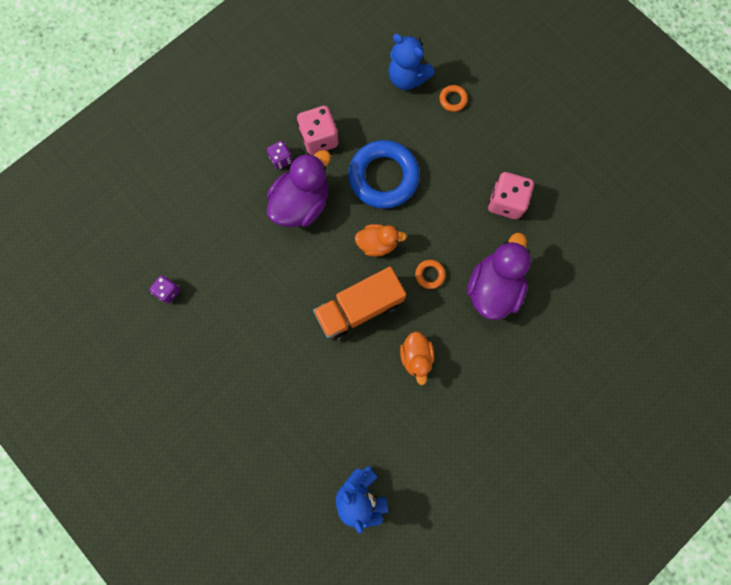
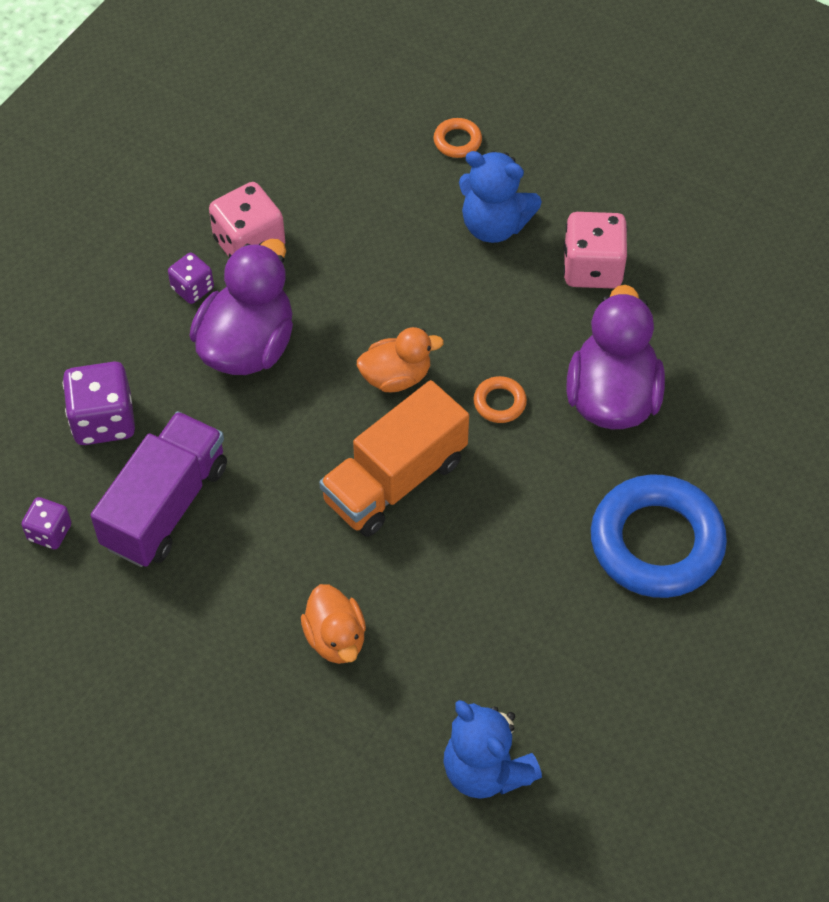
camera: 15 degrees left, 20 degrees down
blue ring [348,140,420,209] -> blue ring moved to [591,475,727,598]
blue teddy bear [389,34,435,90] -> blue teddy bear moved to [459,151,542,243]
orange duck [400,331,434,385] -> orange duck moved to [301,584,366,664]
none -> purple dice [63,362,135,445]
none -> purple truck [90,411,227,567]

